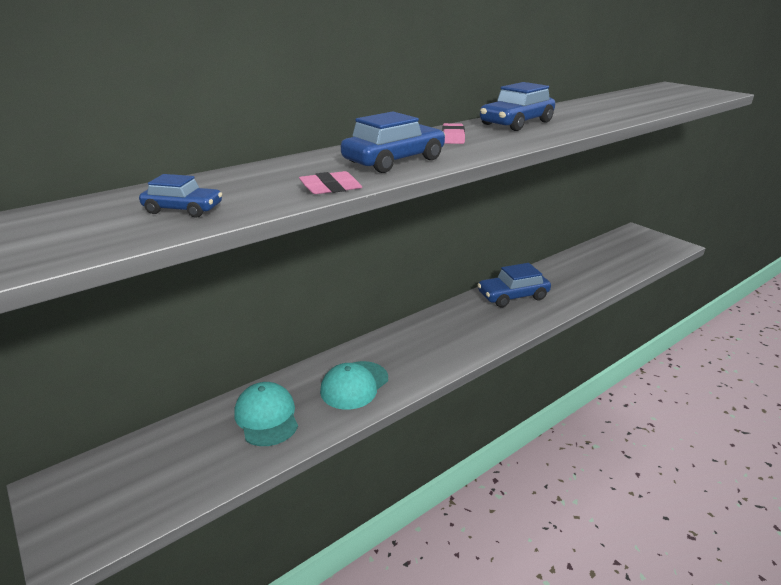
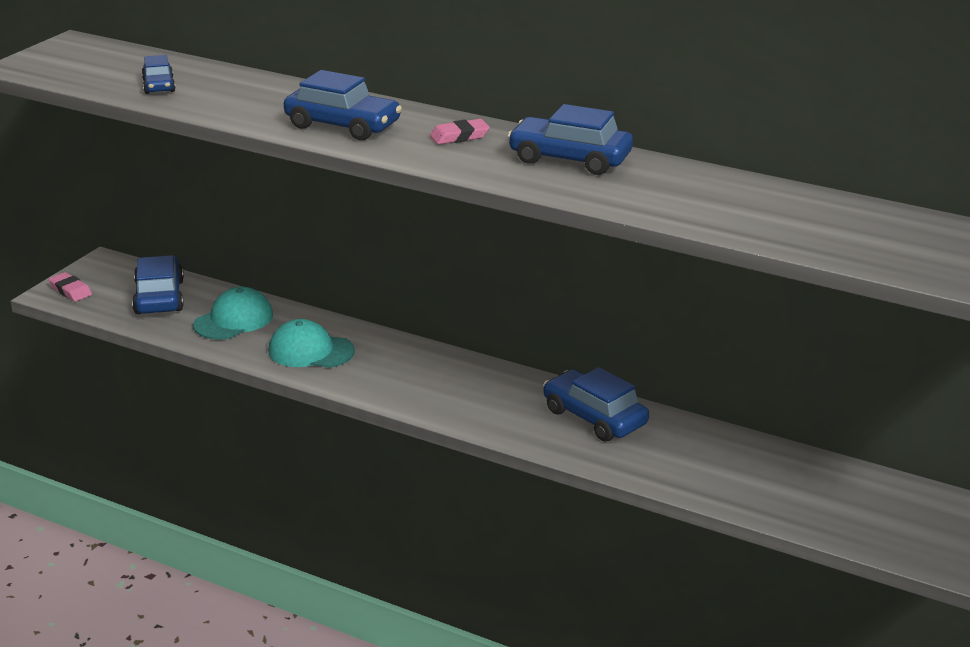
camera: 65 degrees right, 0 degrees up
pink eraser [299,171,362,194] -> pink eraser moved to [48,272,92,302]
none -> blue car [132,255,184,314]

